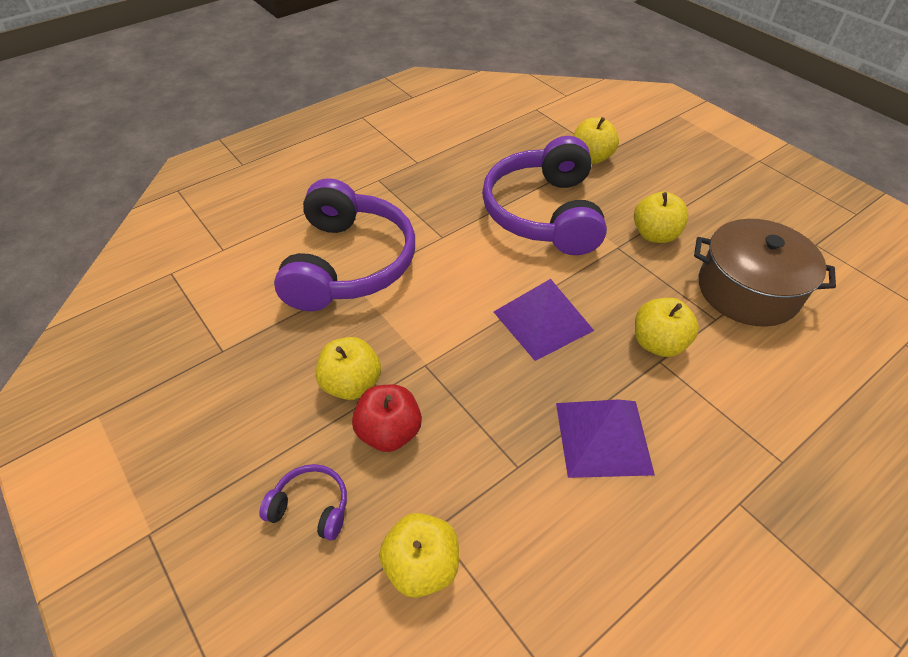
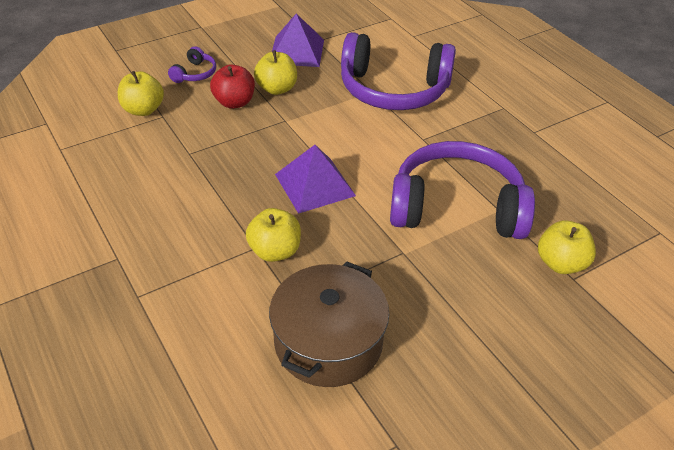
camera: 95 degrees right, 5 degrees down
purple pyramid [556,399,655,478] -> purple pyramid moved to [272,14,324,67]
yellow apple [634,192,688,243] -> none

